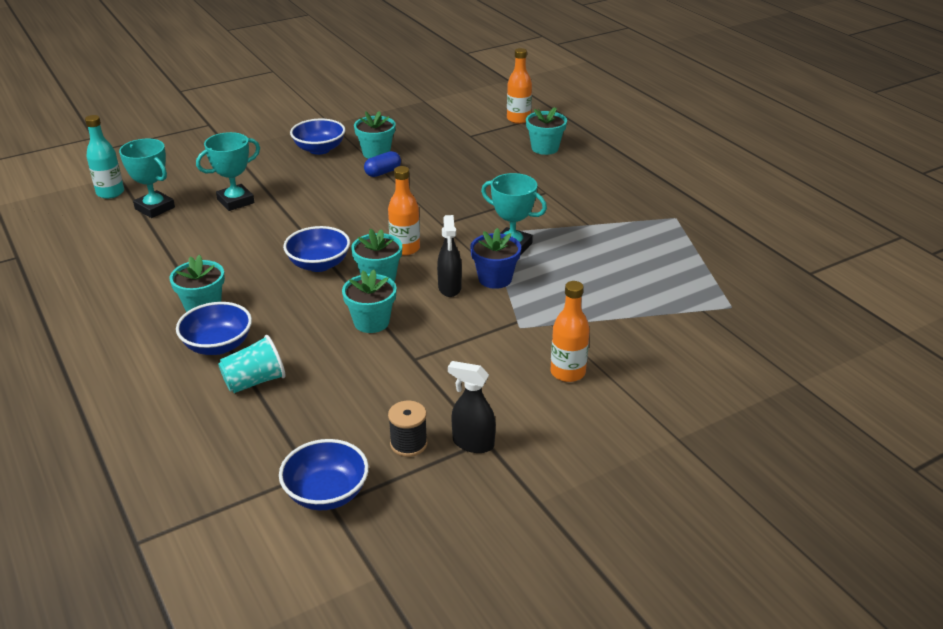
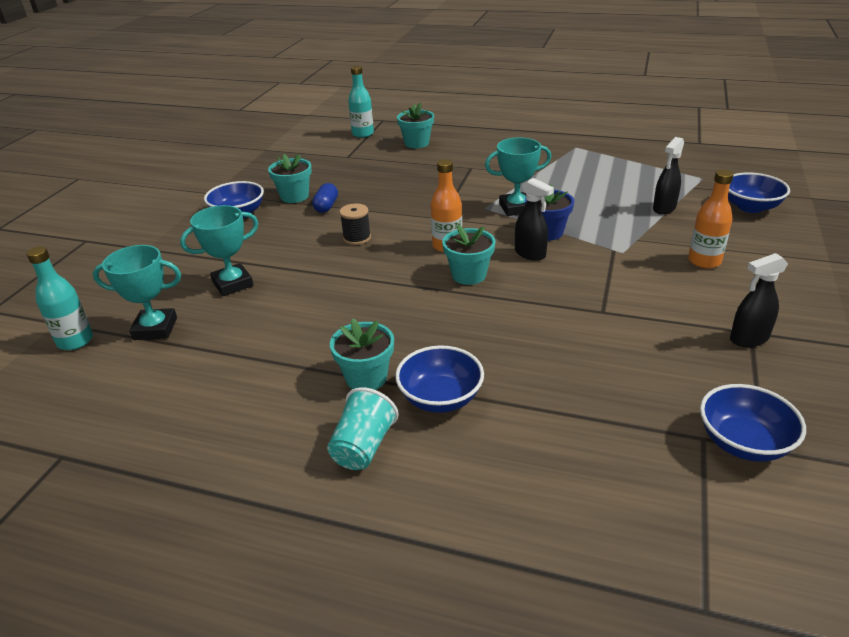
camera: 40 degrees left, 0 degrees up
turquoise trophy [196,132,260,211] -> turquoise trophy turned 45 degrees clockwise [180,205,258,296]
turquoise cup [218,335,286,393] -> turquoise cup moved to [327,387,399,470]
blue bowl [283,226,350,272] -> blue bowl moved to [728,172,790,213]
turquoise flower pot [342,270,397,333] -> none
black spool [388,401,427,457] -> black spool moved to [339,203,371,245]
orange bottle [507,48,532,124] -> turquoise bottle [348,66,374,138]
none -> black spray bottle [653,137,684,215]

